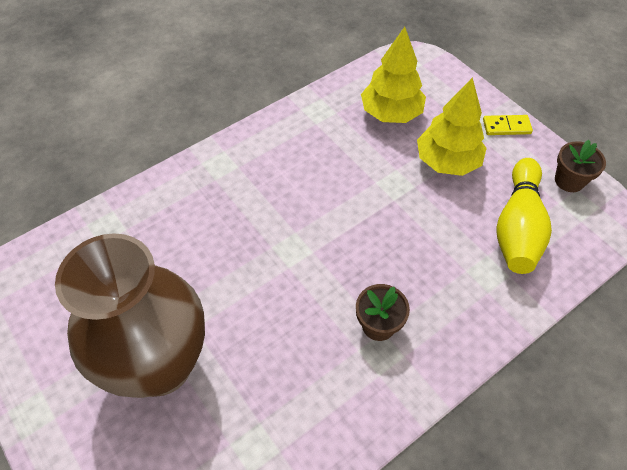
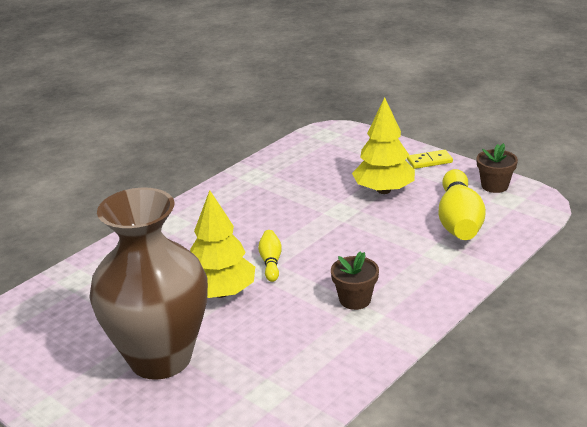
camera: 10 degrees left, 25 degrees down
yellow tree [361,27,426,123] -> yellow tree moved to [190,190,255,298]
none -> yellow bowling pin [258,230,282,282]

